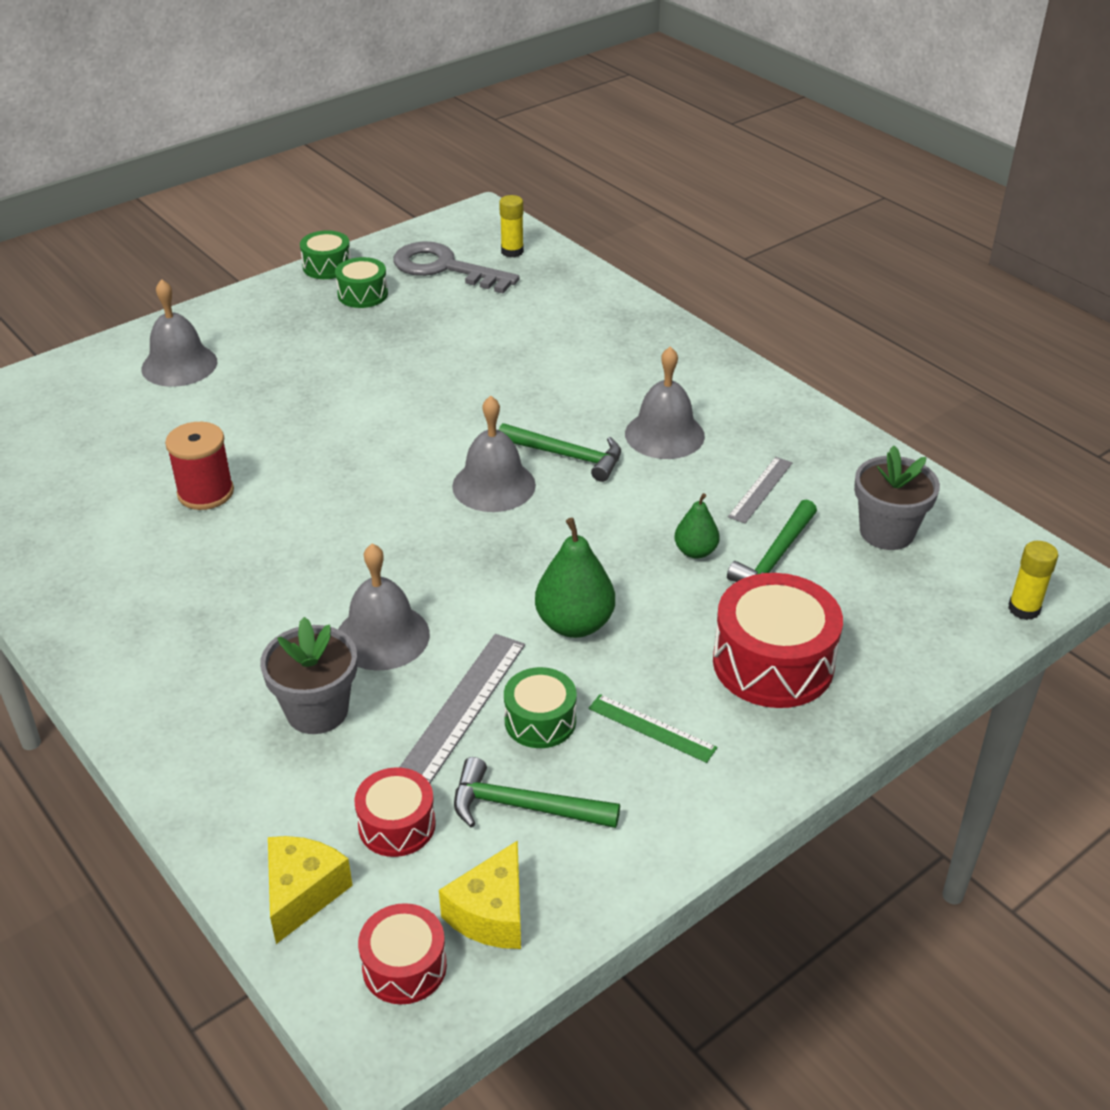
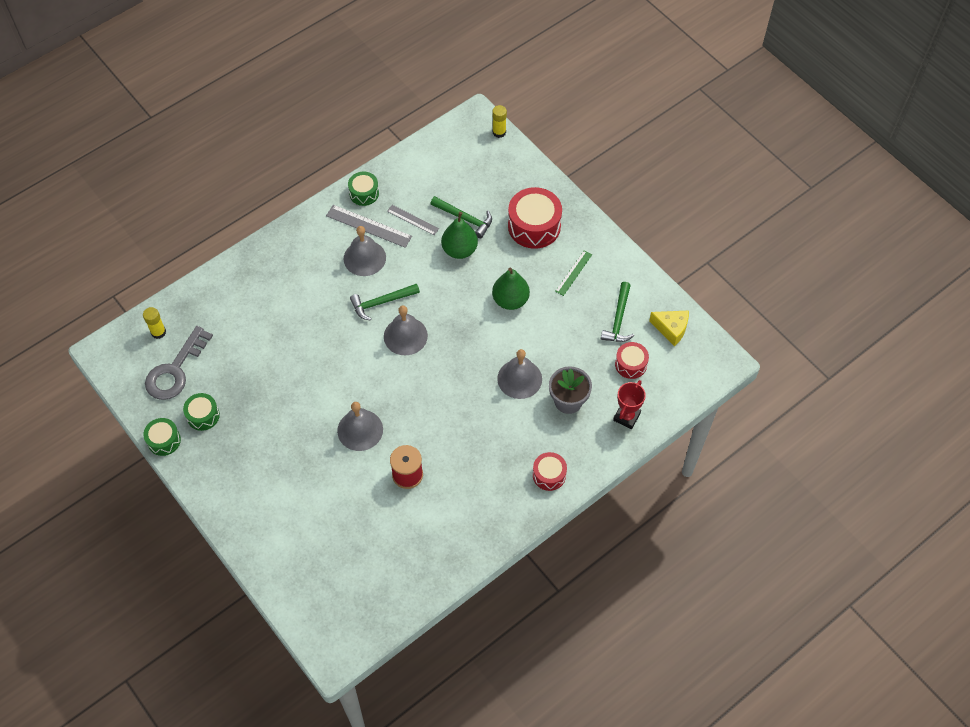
camera: 90 degrees left, 20 degrees up
grey bell [141,279,217,387] -> grey bell moved to [337,402,383,451]
yellow cheese [268,836,353,944] -> none
red drum [358,903,447,1005] -> red drum moved to [533,452,567,491]
grey ruler [399,634,525,783] -> grey ruler moved to [326,205,412,248]
green hammer [499,423,621,482] -> green hammer turned 135 degrees counterclockwise [350,284,420,321]
green drum [504,667,577,748] -> green drum moved to [348,172,379,206]
green pear [674,493,720,559] -> green pear [441,212,478,259], size x1.69
grey flower pot [854,445,940,550] -> none
none -> red trophy [613,380,646,429]

